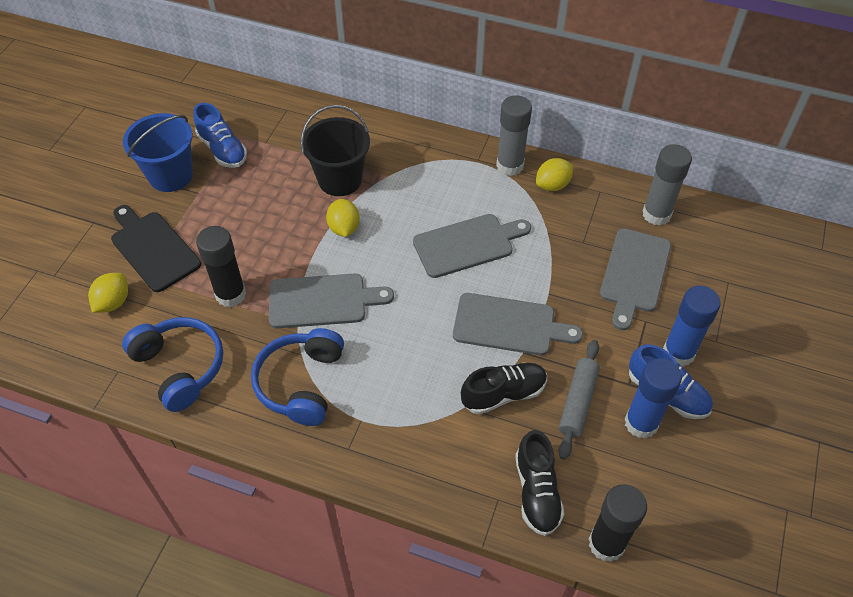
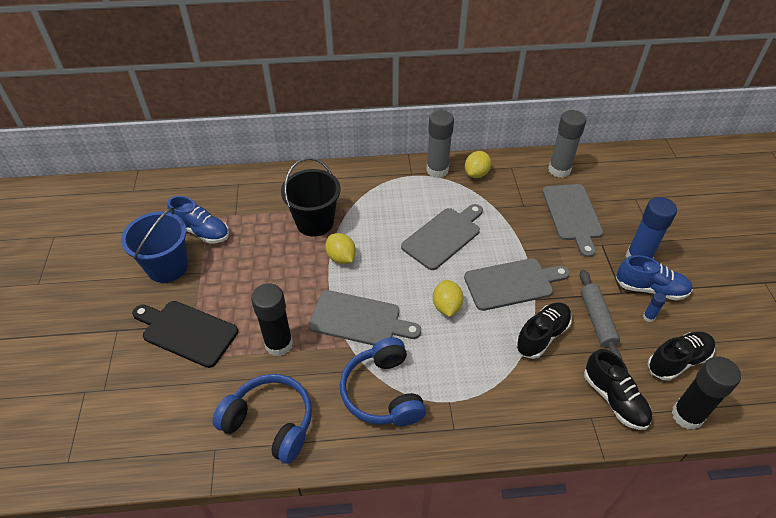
camera: 25 degrees left, 5 degrees down
yellow lemon [88,273,128,313] -> yellow lemon moved to [433,280,464,317]
grey cutting board [269,274,394,328] -> grey cutting board turned 45 degrees clockwise [309,290,421,346]
blue glue stick [624,358,682,439] -> blue glue stick [643,293,666,322], size x0.43
none -> black shoe [648,332,715,381]

